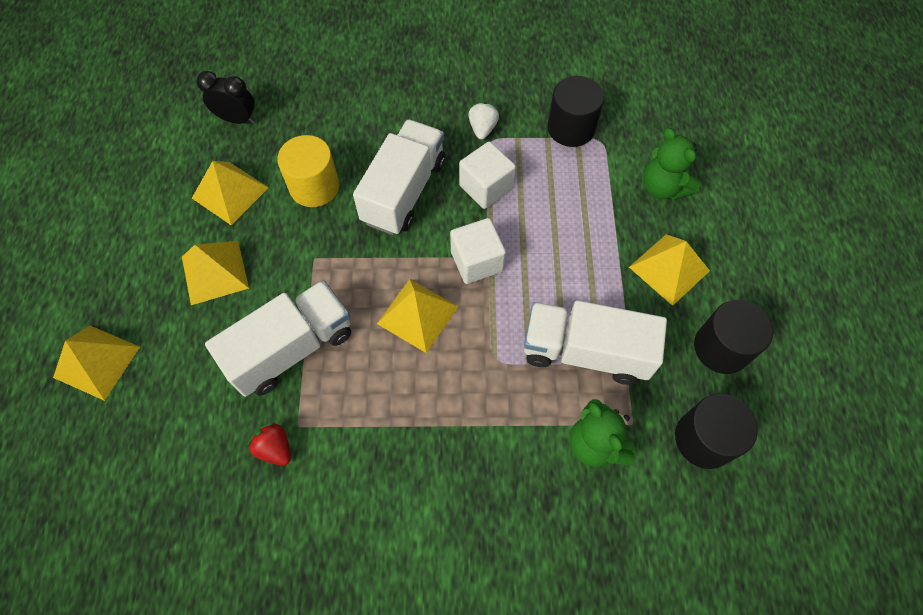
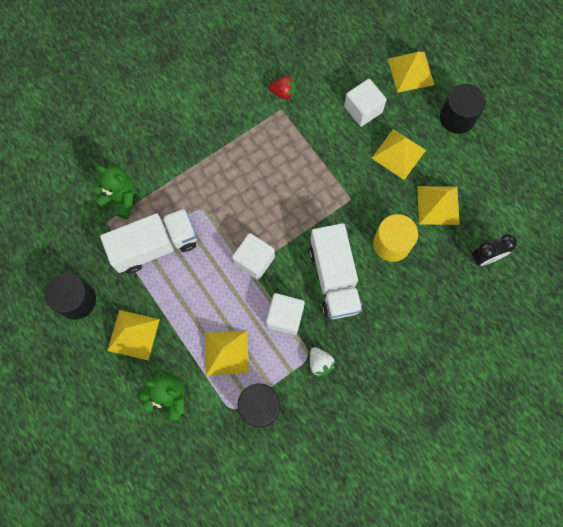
camera: 145 degrees right, 10 degrees up
white truck [205,280,351,397] -> none
yellow pyramid [377,279,459,353] -> yellow pyramid moved to [205,331,249,376]
black cylinder [675,394,758,469] -> black cylinder moved to [440,84,486,134]
none -> white cube [344,79,386,127]

